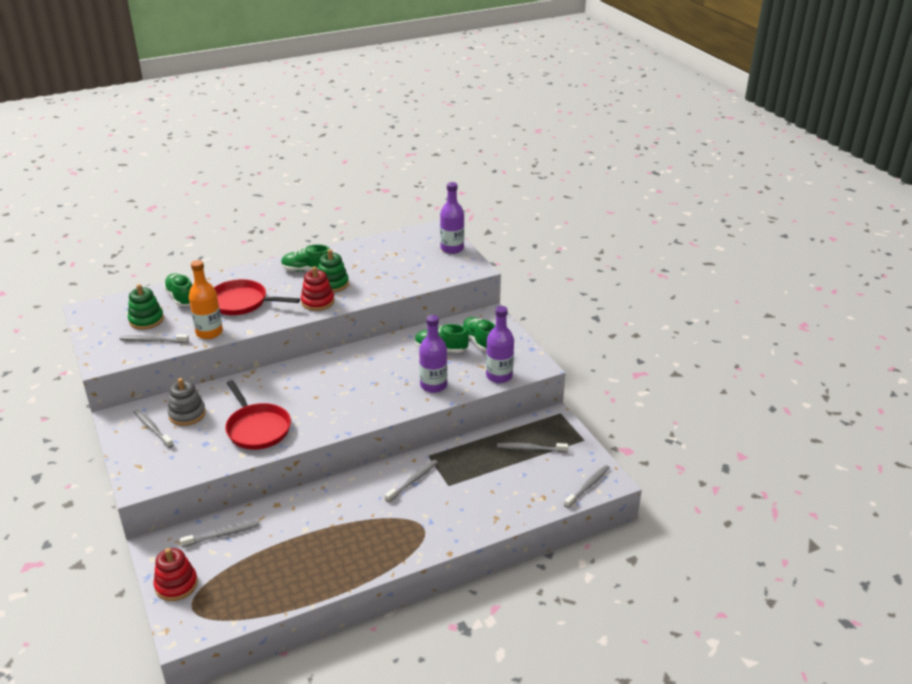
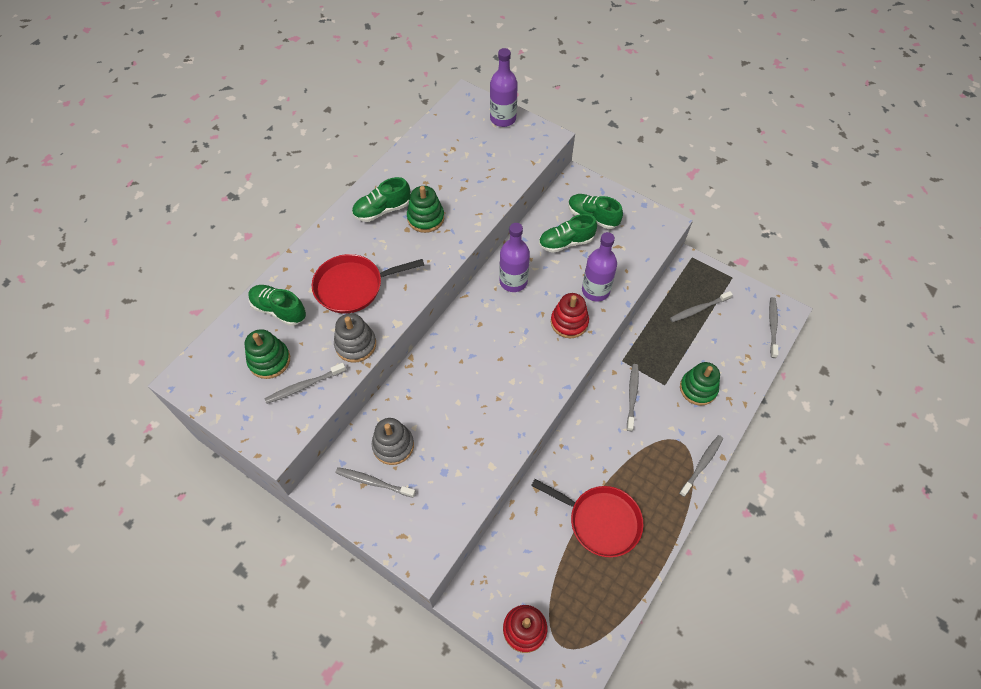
camera: 30 degrees left, 25 degrees up
grey toothbrush [180,521,260,547] -> grey toothbrush moved to [679,435,723,497]
orange bottle [189,260,223,339] -> grey stacking toy [334,313,376,363]
red pan [225,380,291,450] -> red pan moved to [531,479,643,557]
red stacking toy [301,266,334,311] -> red stacking toy moved to [551,293,589,338]
purple bottle [486,306,514,383] -> purple bottle moved to [499,223,530,292]
none -> green stacking toy [680,362,720,406]

